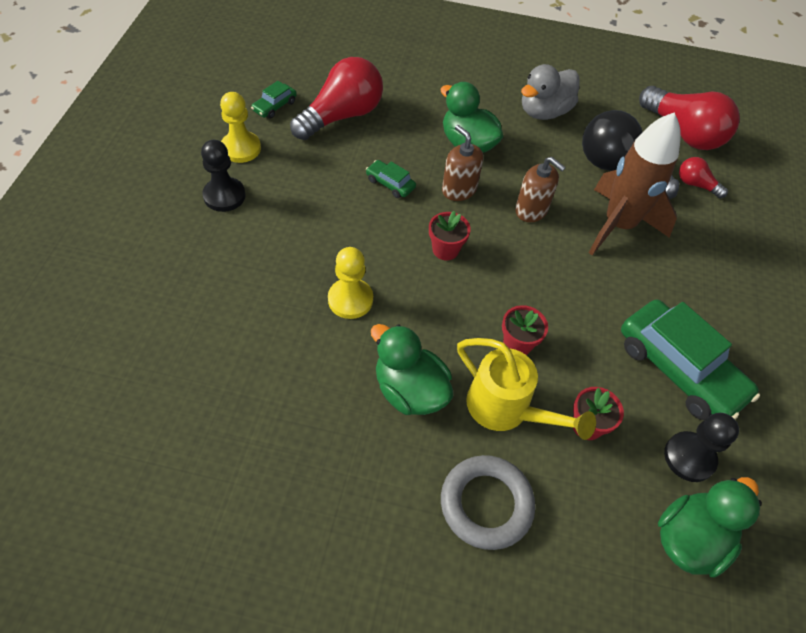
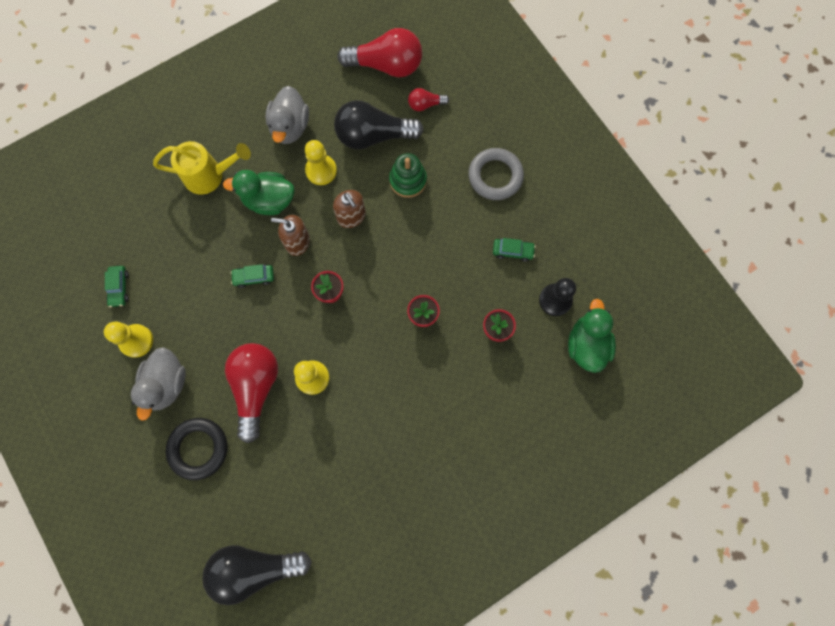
camera: 40 degrees left, 20 degrees up
black pawn [201,140,246,212] -> grey duck [131,347,186,421]
red light bulb [290,57,383,140] -> red light bulb moved to [225,343,278,443]
green duck [371,324,453,415] -> none
grey ring [441,455,535,550] -> grey ring moved to [468,148,524,200]
yellow watering can [457,338,596,440] -> yellow watering can moved to [153,141,251,195]
brown soap dispenser [515,157,566,222] -> brown soap dispenser turned 60 degrees clockwise [333,190,366,228]
brown rocket [589,112,681,256] -> green stacking toy [389,153,427,198]
green car [621,300,760,420] -> green car [493,238,536,262], size x0.44
none -> black ring [166,418,227,480]
none -> black light bulb [202,545,312,605]
none -> yellow pawn [305,140,337,185]

